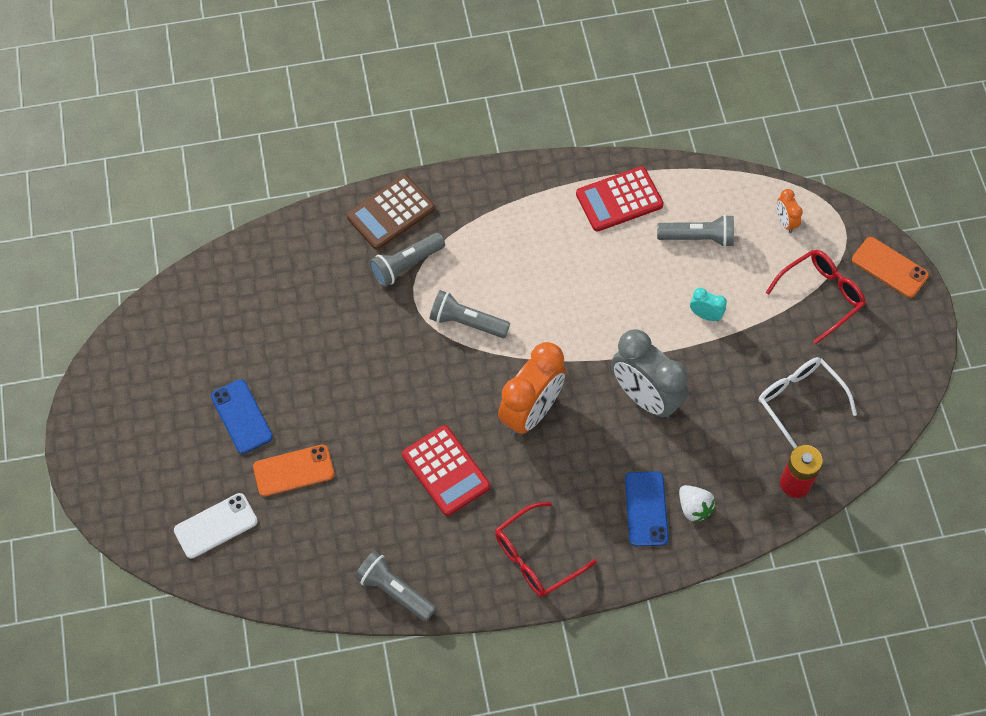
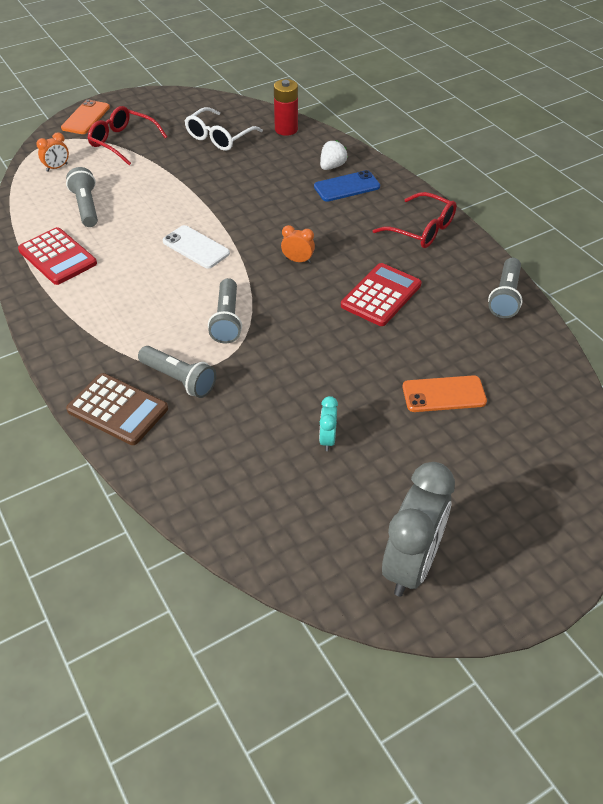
camera: 110 degrees left, 15 degrees down
white phone [174,493,258,558] -> white phone moved to [163,225,230,269]
blue phone [211,379,273,454] -> none
orange phone [253,444,334,497] -> orange phone turned 60 degrees counterclockwise [402,375,487,412]
orange clock [498,342,566,436] -> orange clock [281,225,315,263], size x0.45
grey clock [611,329,688,419] -> grey clock moved to [382,462,455,597]
turquoise clock [690,288,727,321] -> turquoise clock moved to [319,396,338,451]

